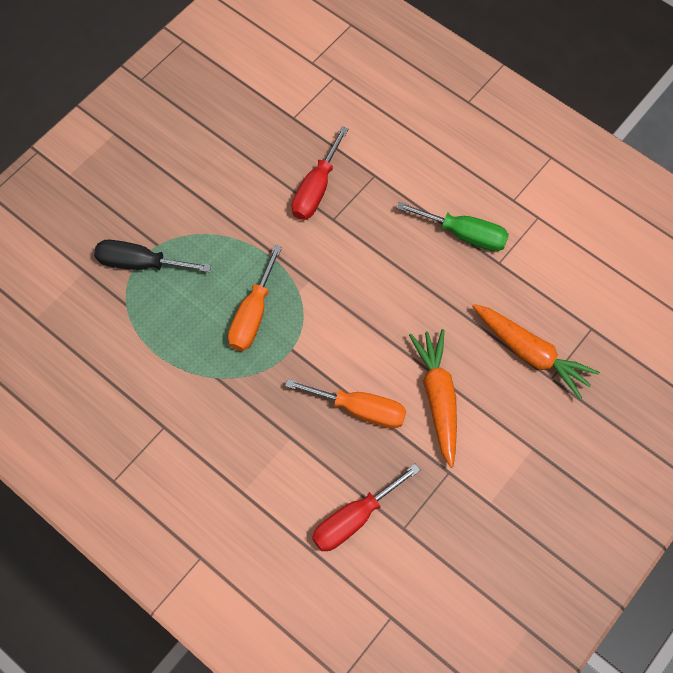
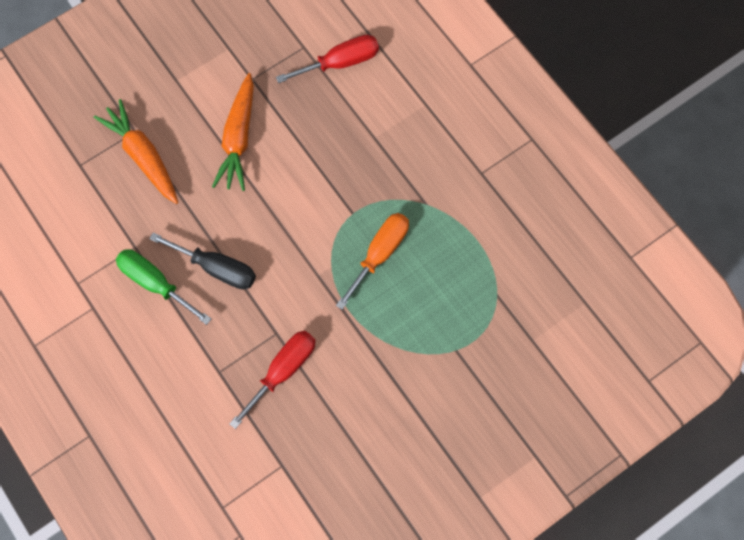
camera: 165 degrees left, 5 degrees up
black screwdriver [94,240,211,272] -> black screwdriver moved to [149,233,256,290]
orange screwdriver [285,379,406,429] -> none

